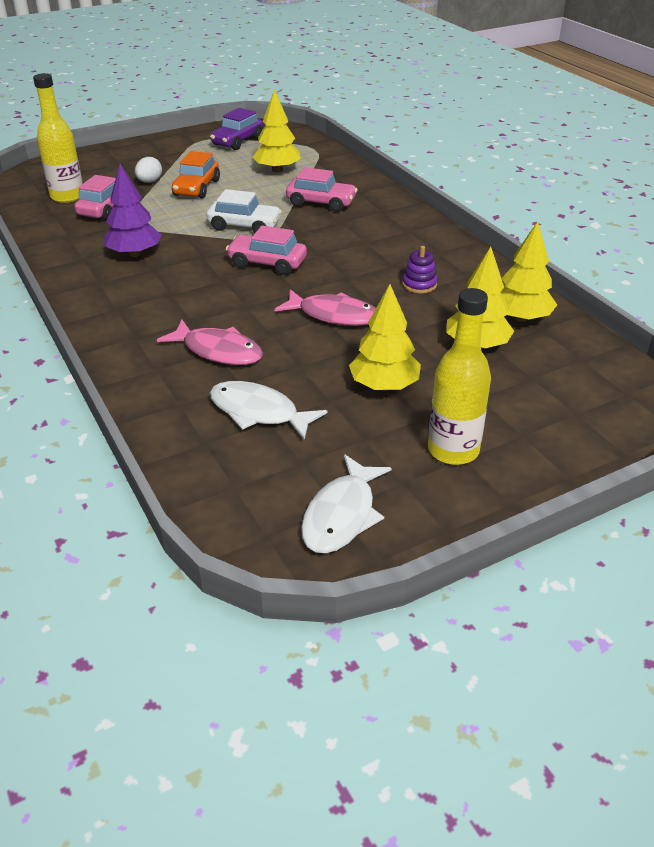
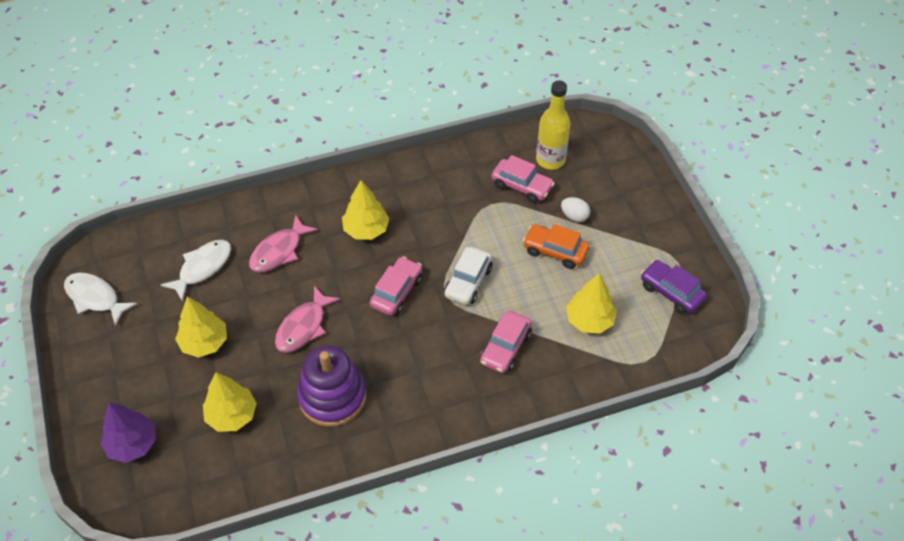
camera: 100 degrees right, 15 degrees up
purple tree [104,164,161,257] -> purple tree moved to [100,402,156,463]
purple stacking toy [402,246,438,293] -> purple stacking toy [297,346,366,427], size x2.24
yellow bottle [428,288,491,465] -> none
yellow tree [501,221,557,322] -> yellow tree moved to [342,180,390,240]

